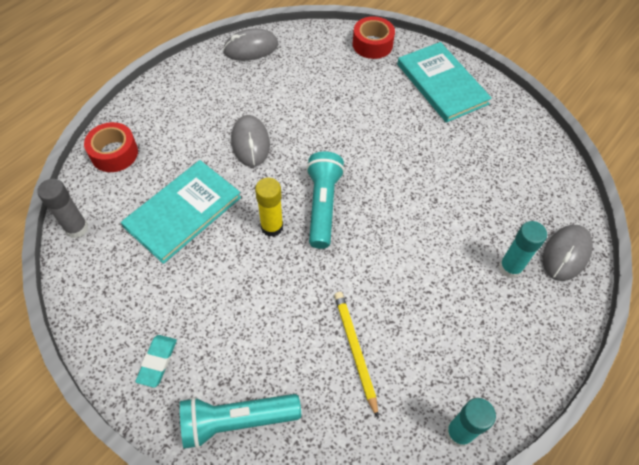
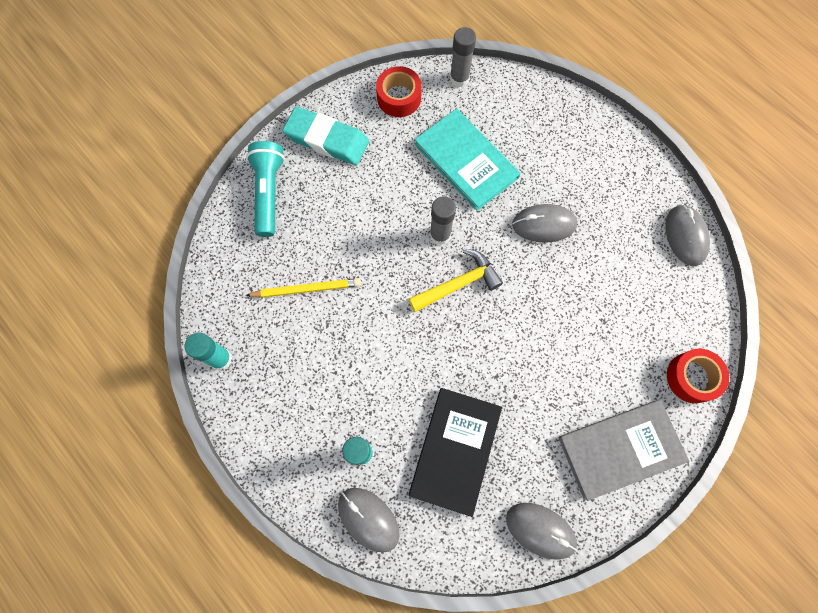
camera: 100 degrees right, 15 degrees up
red tape [84,122,138,172] -> red tape moved to [376,66,422,117]
turquoise eraser [135,335,177,388] -> turquoise eraser [282,106,369,165], size x1.89
yellow glue stick [255,178,283,237] -> grey glue stick [430,196,456,245]
turquoise flashlight [306,152,345,249] -> yellow hammer [409,249,503,312]
turquoise book [397,42,492,123] -> grey book [558,400,689,501]
none -> black book [409,388,502,517]
none -> grey mouse [506,503,577,560]

